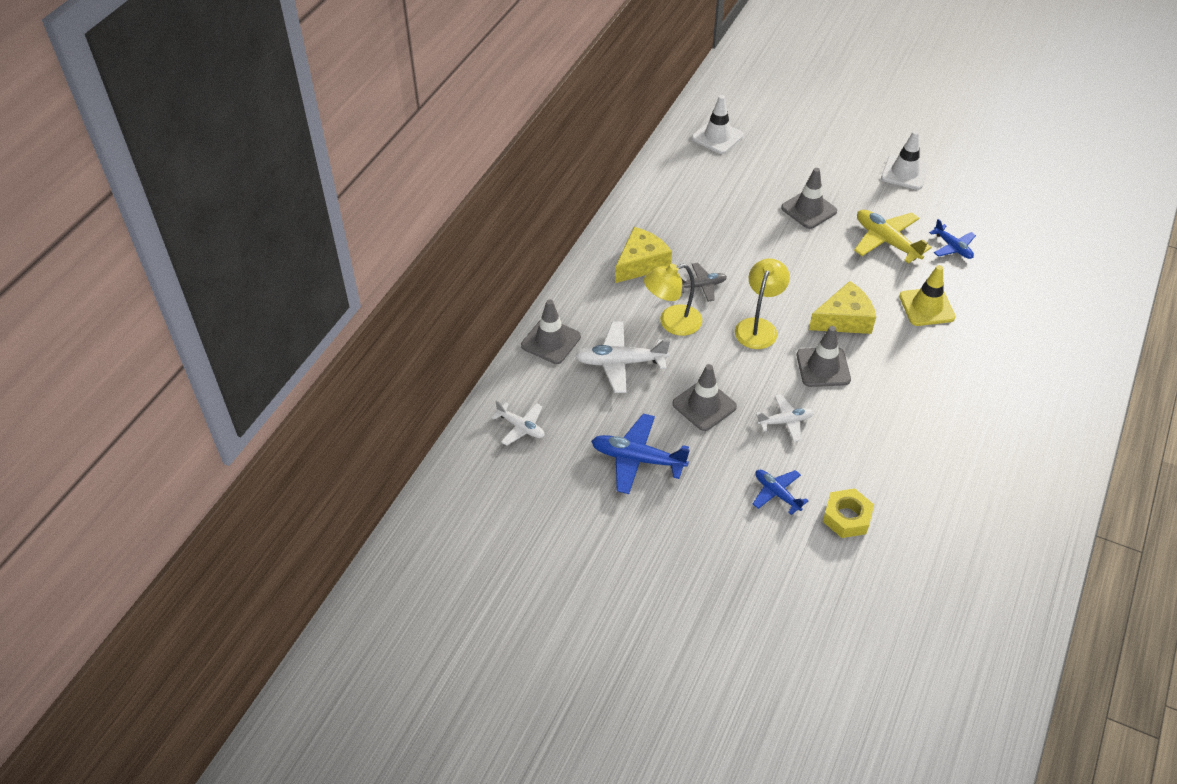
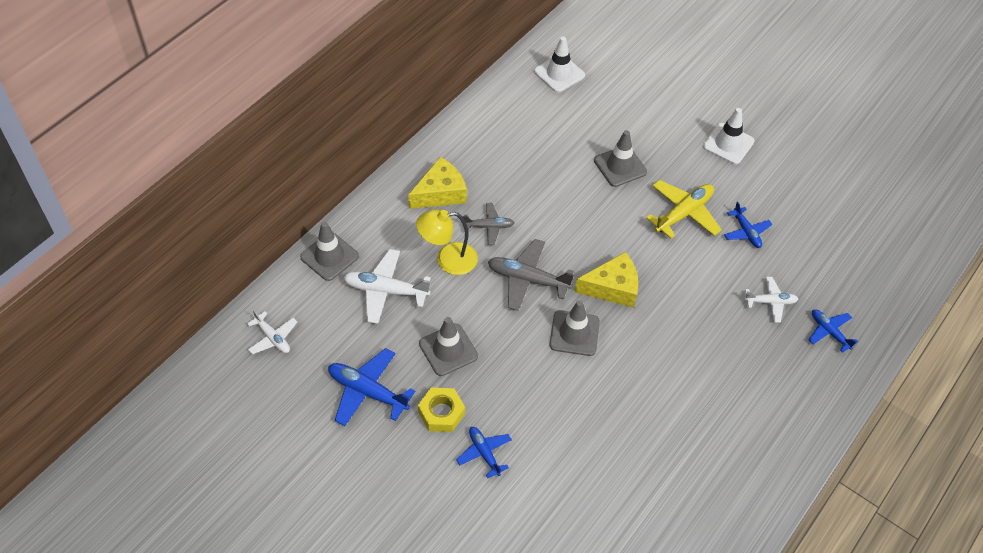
camera: 10 degrees right, 5 degrees up
yellow lamp [735,258,790,349] -> grey plane [488,239,574,311]
white plane [756,394,814,442] -> white plane moved to [744,277,798,323]
yellow nut [823,488,874,538] -> yellow nut moved to [418,387,465,432]
yellow plane [854,210,932,264] -> yellow plane turned 75 degrees clockwise [646,180,722,238]
yellow traffic cone [899,265,956,326] -> none
none -> blue plane [808,309,858,353]

